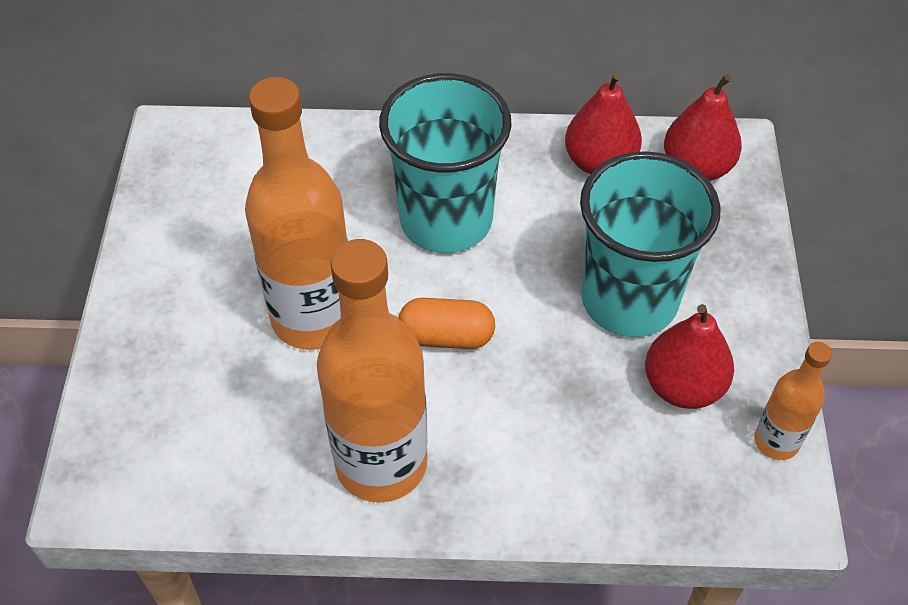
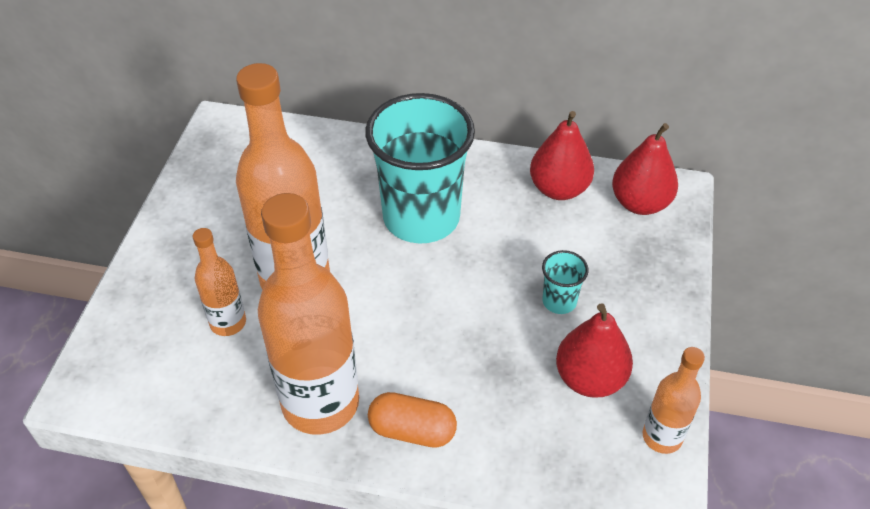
camera: 10 degrees right, 5 degrees down
orange capsule [398,298,495,349] -> orange capsule moved to [368,392,457,448]
turquoise cup [580,151,720,337] -> turquoise cup [542,250,589,314], size x0.42
none -> orange bottle [193,228,246,336]

